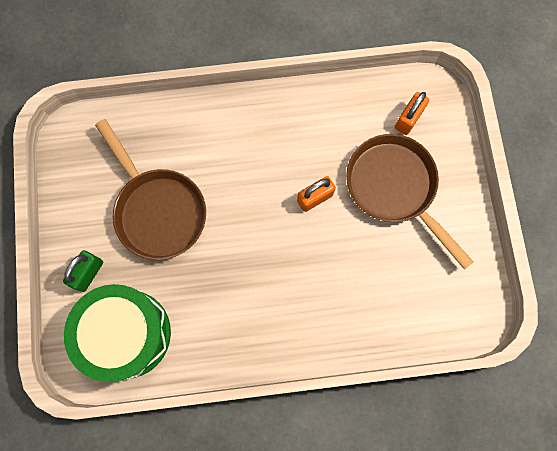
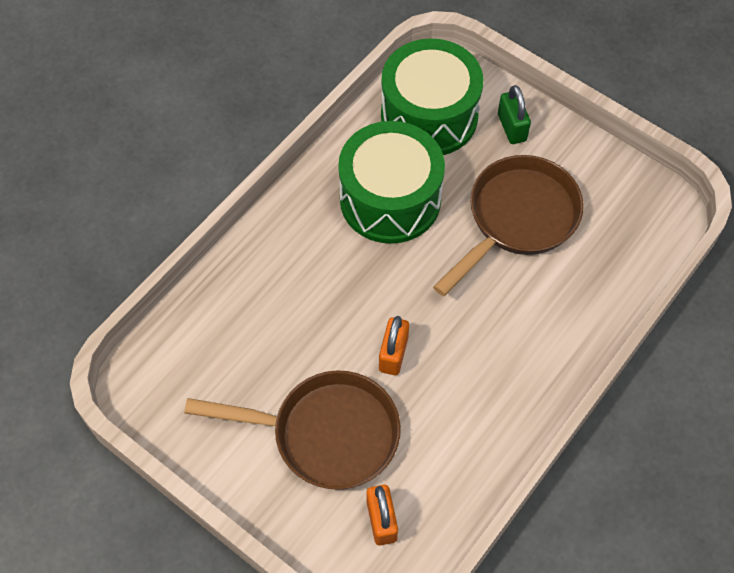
camera: 135 degrees right, 15 degrees down
brown pan [95,119,206,260] -> brown pan turned 120 degrees clockwise [433,155,584,296]
none -> green drum [338,121,445,244]

